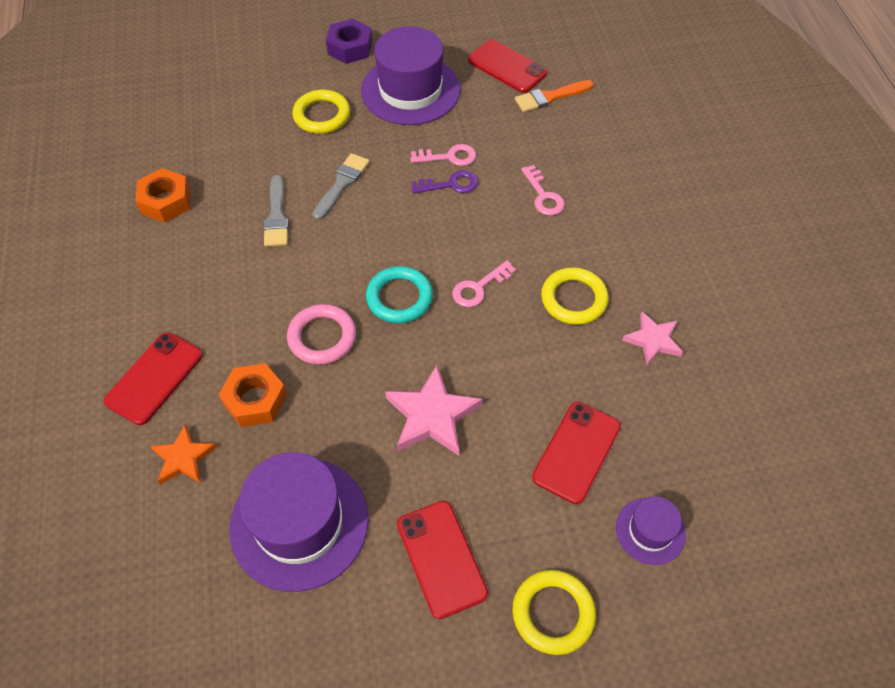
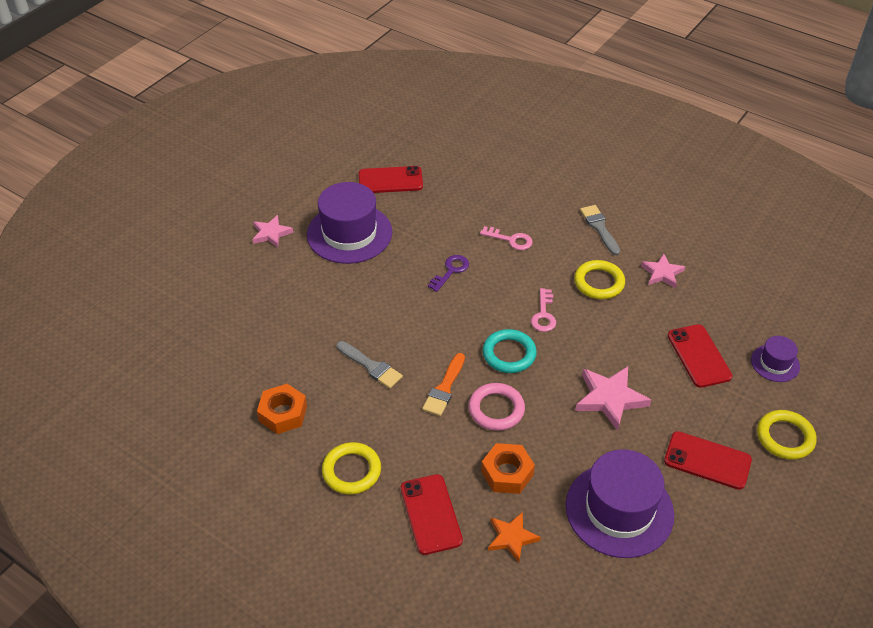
camera: 45 degrees left, 10 degrees down
yellow ring [292,90,350,134] -> yellow ring moved to [322,442,381,494]
grey brush [313,153,370,220] -> grey brush moved to [580,205,620,255]
purple nut [326,18,373,64] -> pink star [252,215,293,248]
pink key [410,144,476,166] -> none
orange brush [515,80,594,112] -> orange brush moved to [422,353,465,416]

